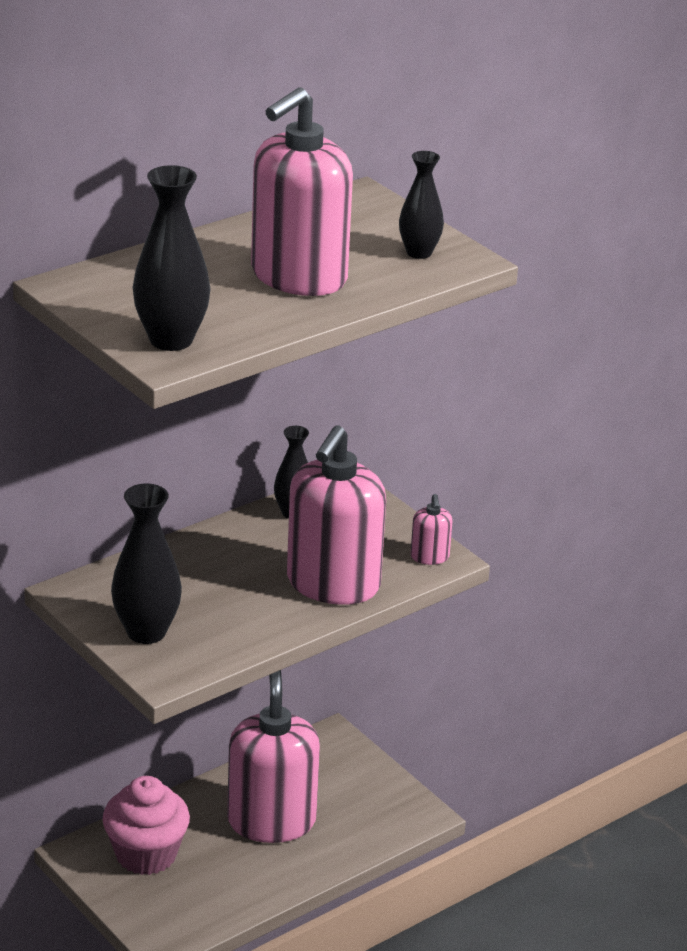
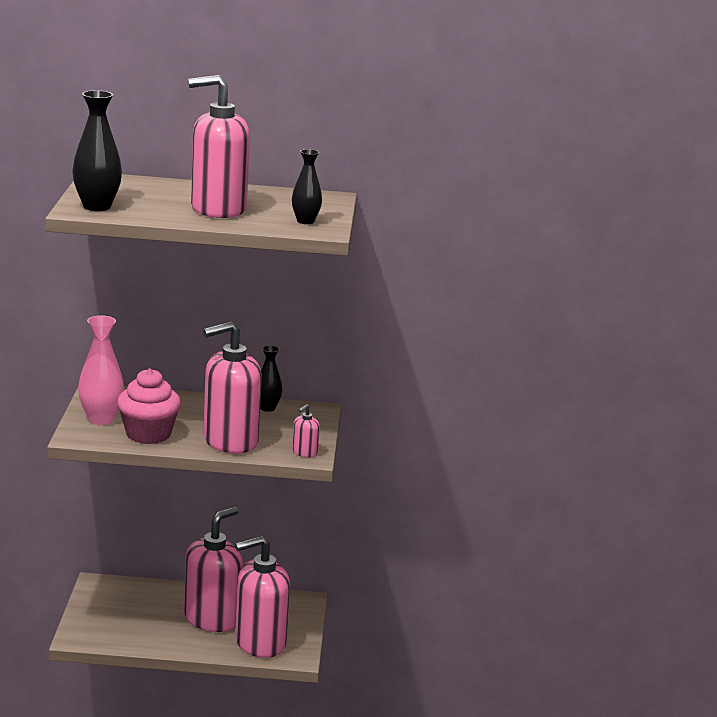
camera: 40 degrees right, 10 degrees down
pink cupcake [102,776,190,875] -> pink cupcake moved to [117,368,181,444]
black vase [111,483,182,644] -> pink vase [78,315,124,425]
none -> pink soap dispenser [235,536,290,658]

